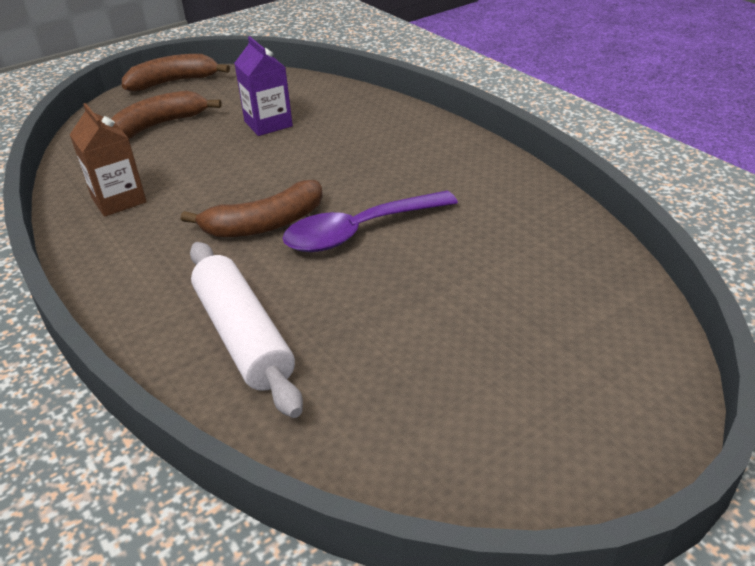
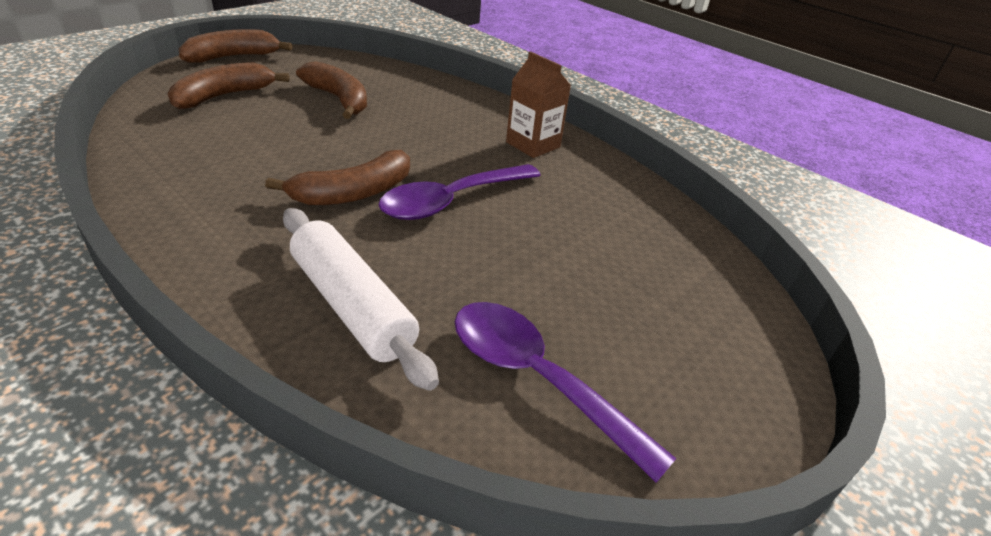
camera: 15 degrees left, 0 degrees up
brown carton [70,103,147,217] -> brown carton moved to [506,51,571,158]
purple carton [234,36,293,136] -> brown banana [296,61,367,119]
none -> purple spoon [455,302,676,483]

